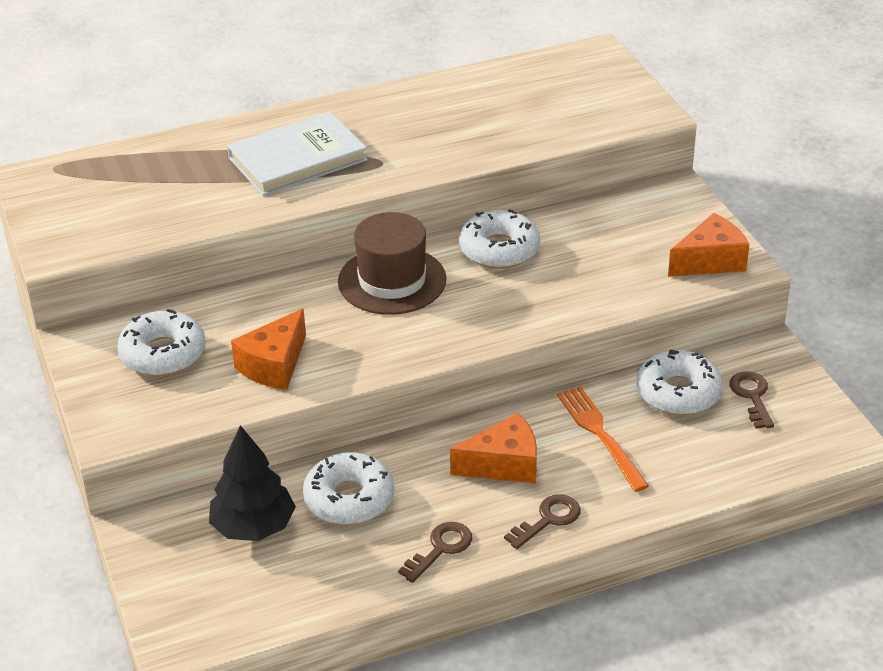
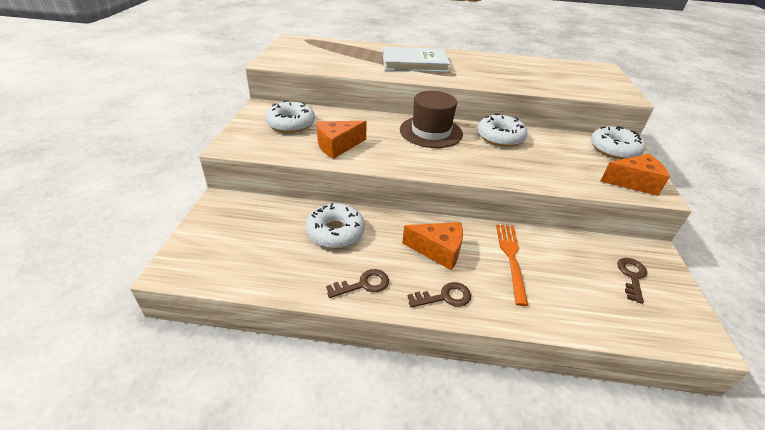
camera: 25 degrees right, 0 degrees up
black tree [209,425,296,541] -> none
white donut [636,350,723,415] -> white donut moved to [591,126,646,160]

